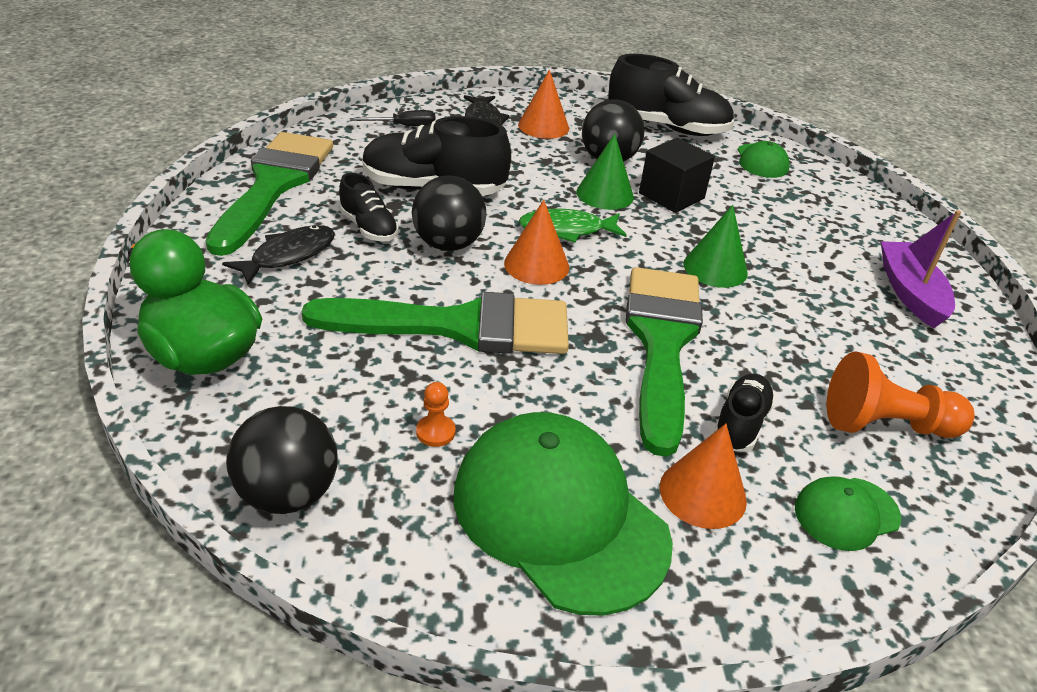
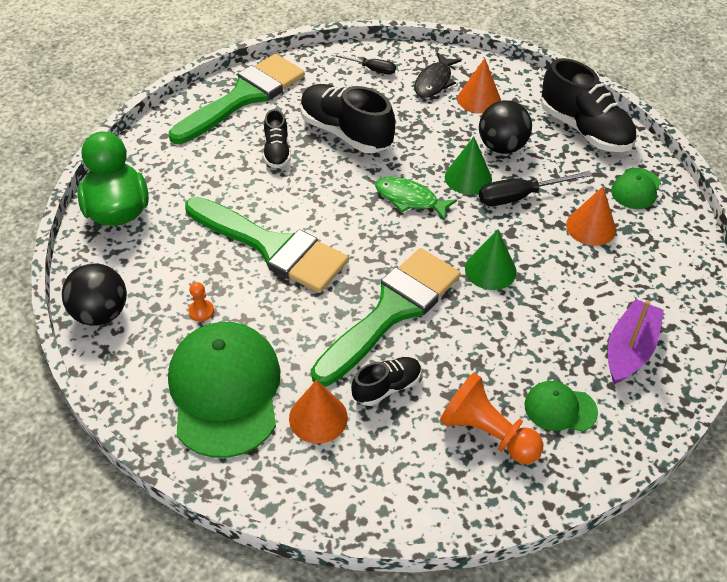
camera: 35 degrees right, 10 degrees up
black fish [222,225,335,285] -> none
black ball [412,175,486,251] -> none
orange cone [504,200,569,285] -> orange cone moved to [566,186,616,246]
black cube [639,138,715,213] -> black screwdriver [479,171,593,206]
green cap [795,476,901,551] -> green cap moved to [524,381,598,432]

